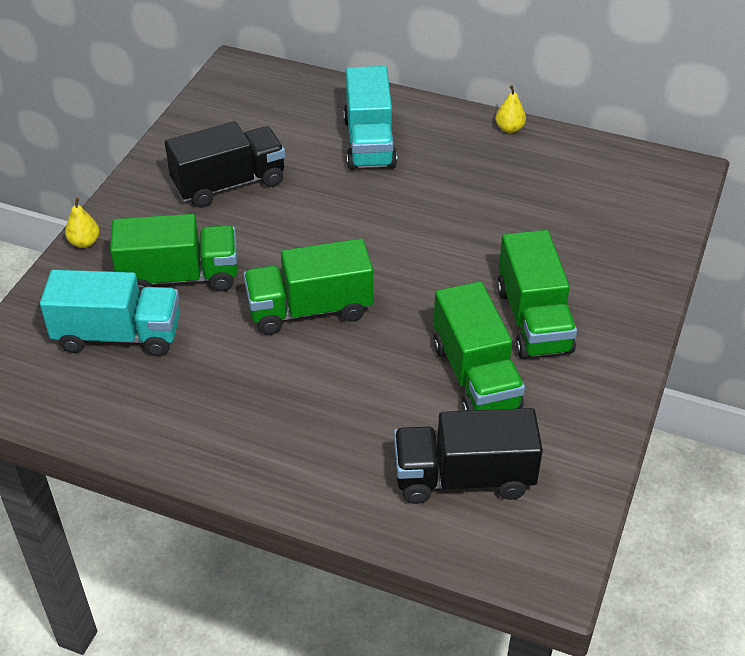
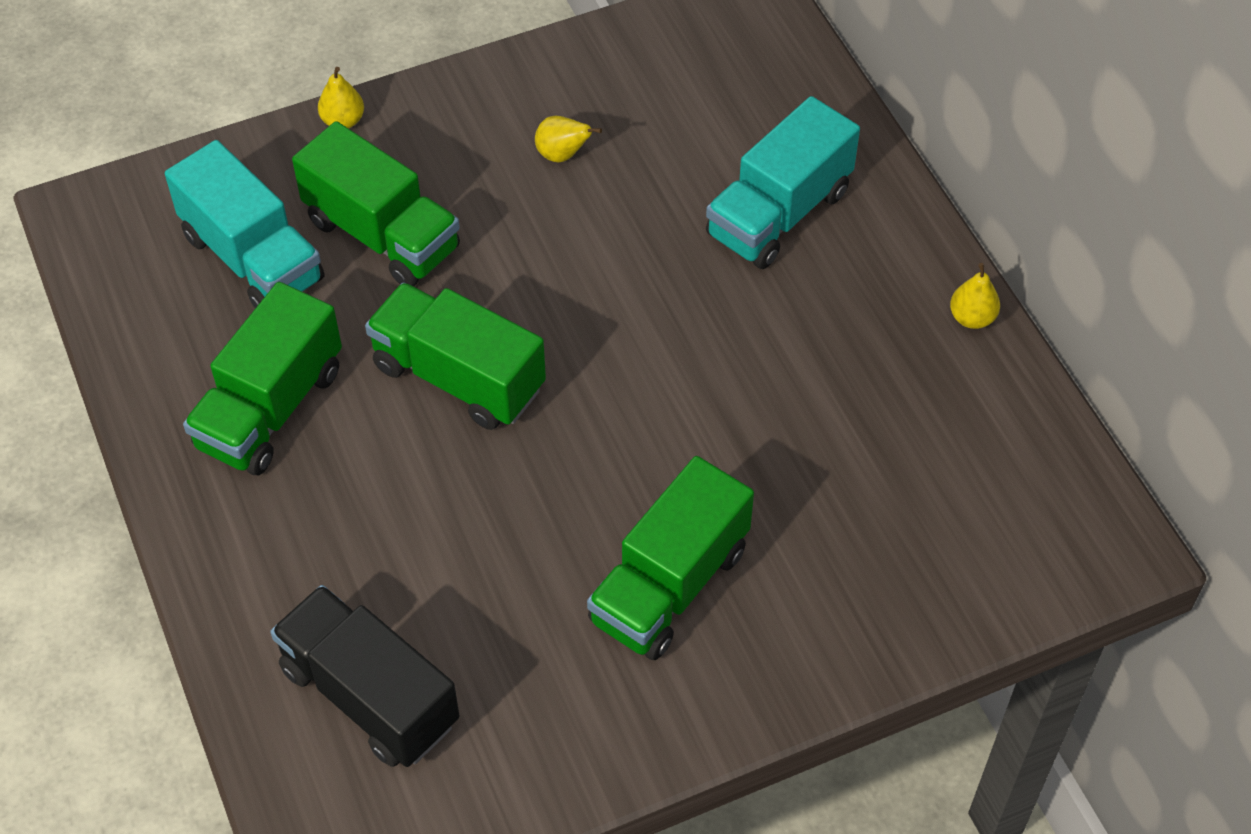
camera: 45 degrees right, 10 degrees up
black truck [165,121,285,208] -> yellow pear [535,116,602,162]
green truck [433,281,525,411] -> green truck moved to [183,282,342,475]

